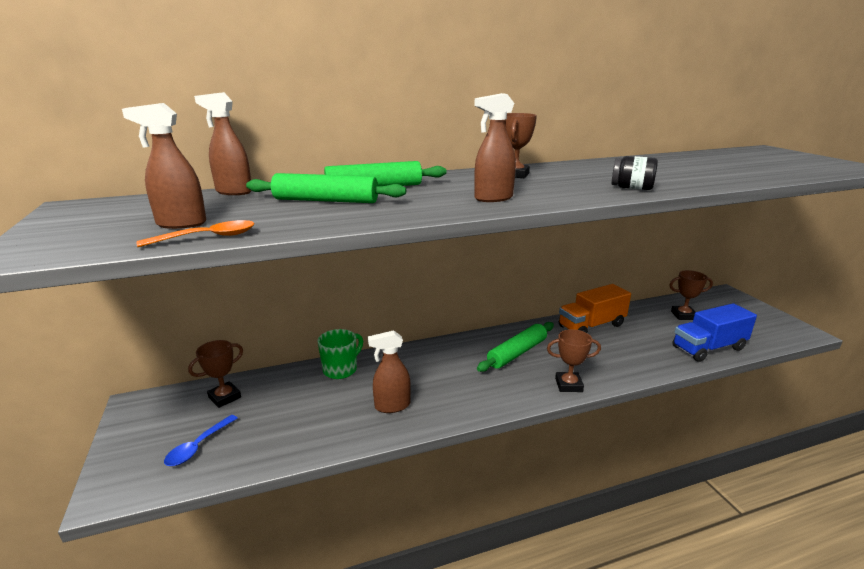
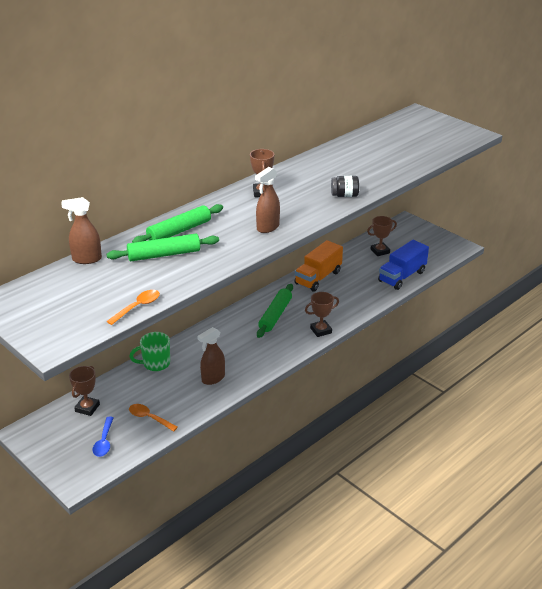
camera: 25 degrees left, 10 degrees up
brown spray bottle [122,103,207,229] -> none
green mug [317,329,363,379] -> green mug turned 120 degrees counterclockwise [129,332,170,371]
none -> orange spoon [129,404,178,431]

